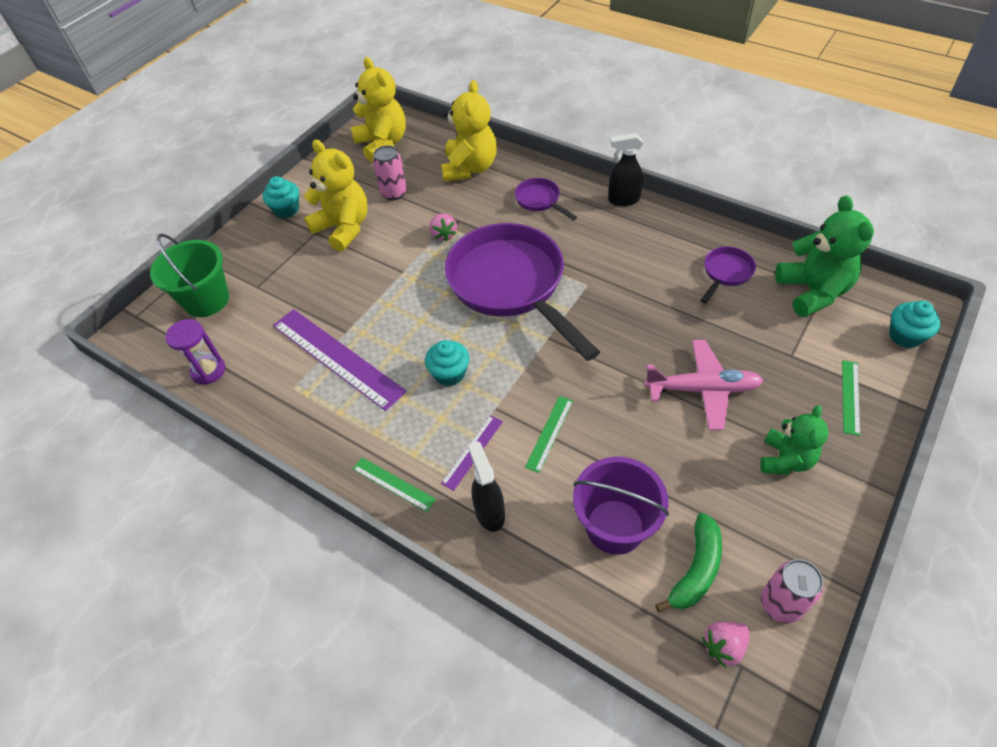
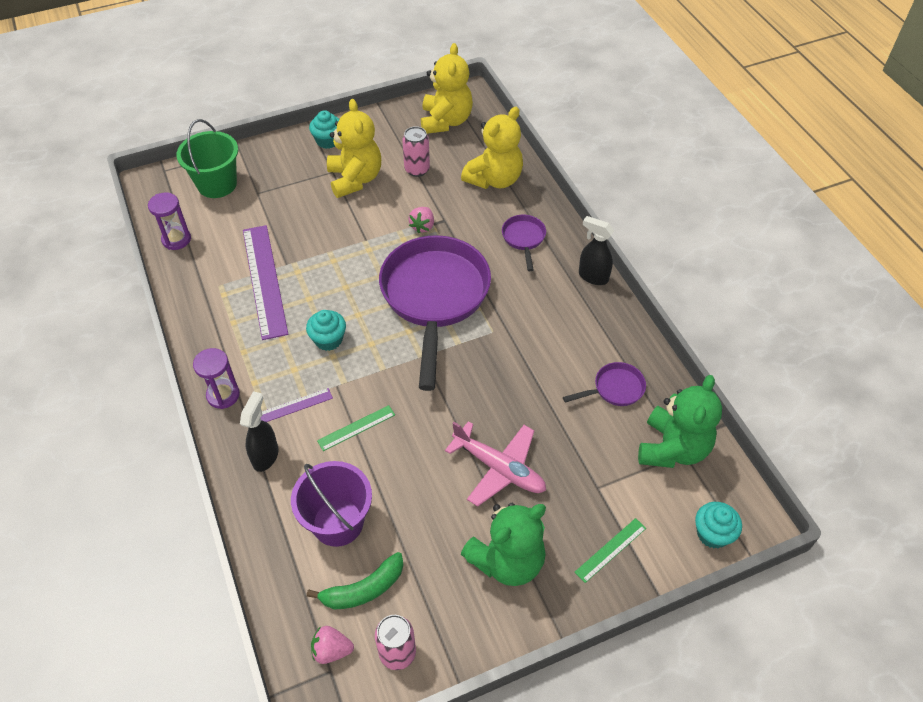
camera: 30 degrees right, 0 degrees up
green ruler [353,457,436,512] -> purple hourglass [193,348,240,409]
green teddy bear [760,405,829,474] -> green teddy bear [461,503,546,586], size x1.54

